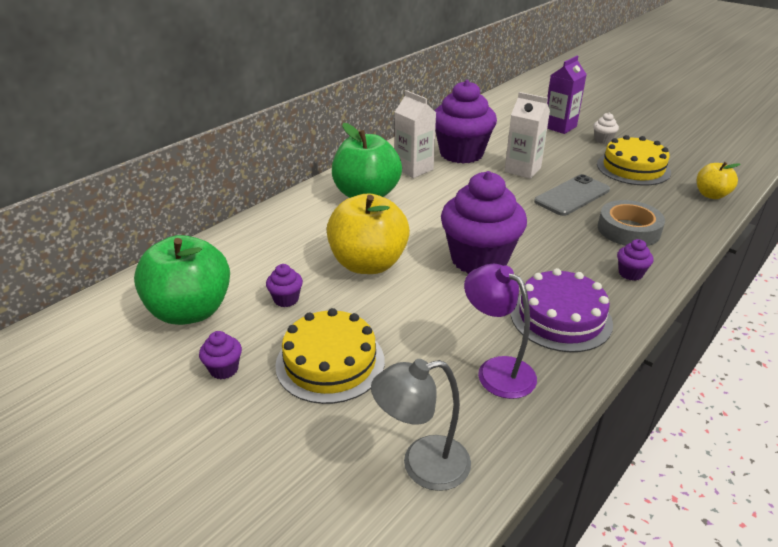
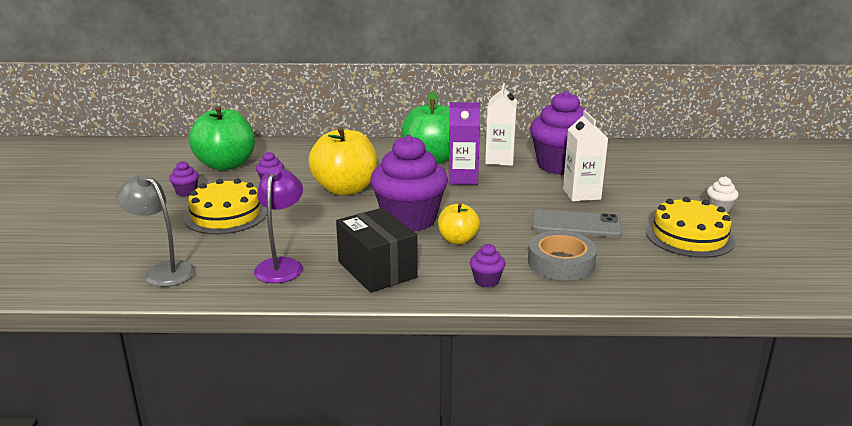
camera: 50 degrees right, 10 degrees down
purple cake [511,268,613,352] -> black box [336,208,418,293]
purple carton [547,56,587,134] -> purple carton moved to [449,102,480,185]
yellow apple [697,162,740,199] -> yellow apple moved to [438,203,480,244]

